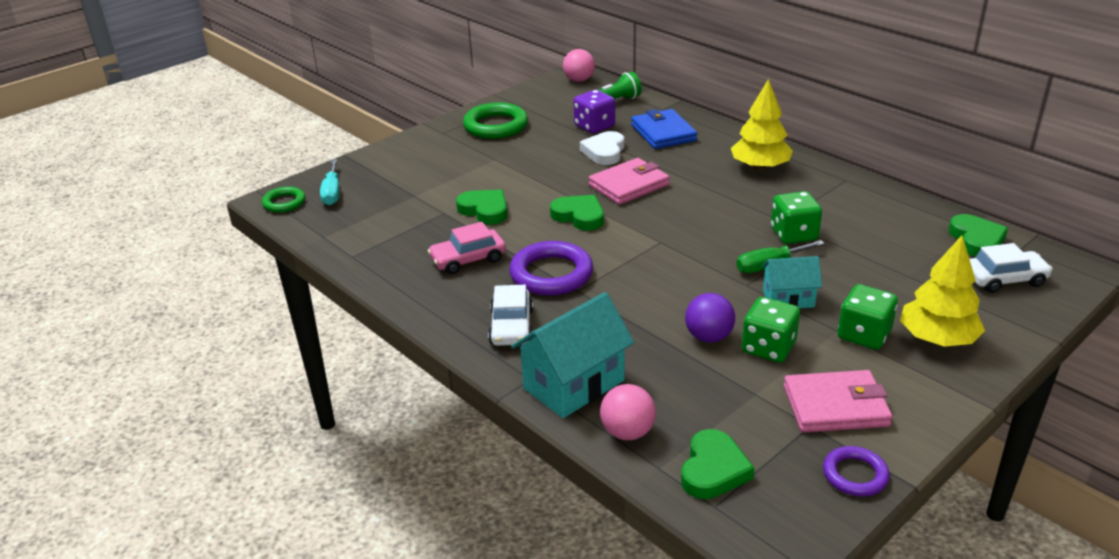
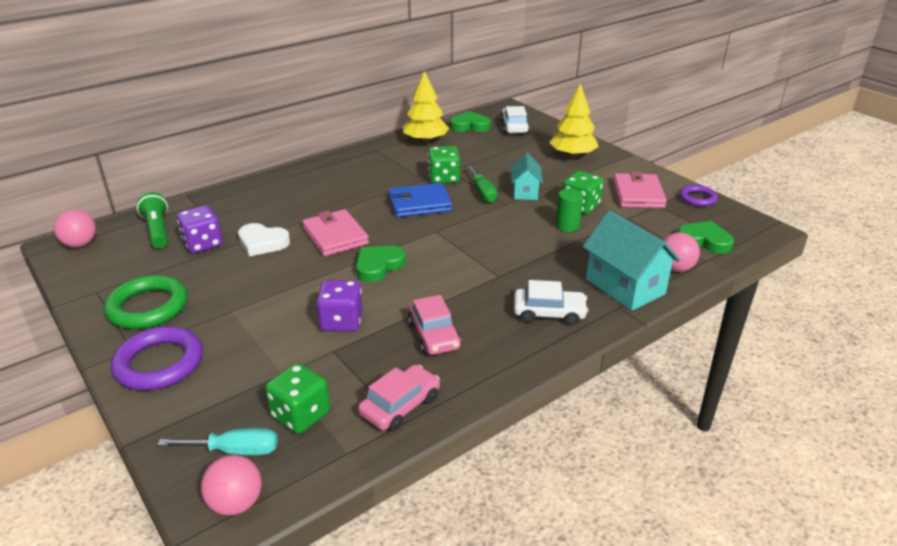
camera: 85 degrees left, 0 degrees up
green ring [262,186,305,213] -> pink ball [201,455,262,516]
green heart [456,190,507,225] -> purple dice [316,280,363,332]
purple ring [509,241,593,296] -> purple ring moved to [111,326,203,390]
blue wallet [631,109,697,149] -> blue wallet moved to [389,183,452,217]
purple ball [685,293,735,343] -> green cylinder [555,188,583,232]
yellow tree [731,79,793,170] -> yellow tree moved to [403,71,449,143]
green dice [838,284,898,350] -> green dice moved to [265,363,330,434]
none -> pink car [358,365,440,432]

